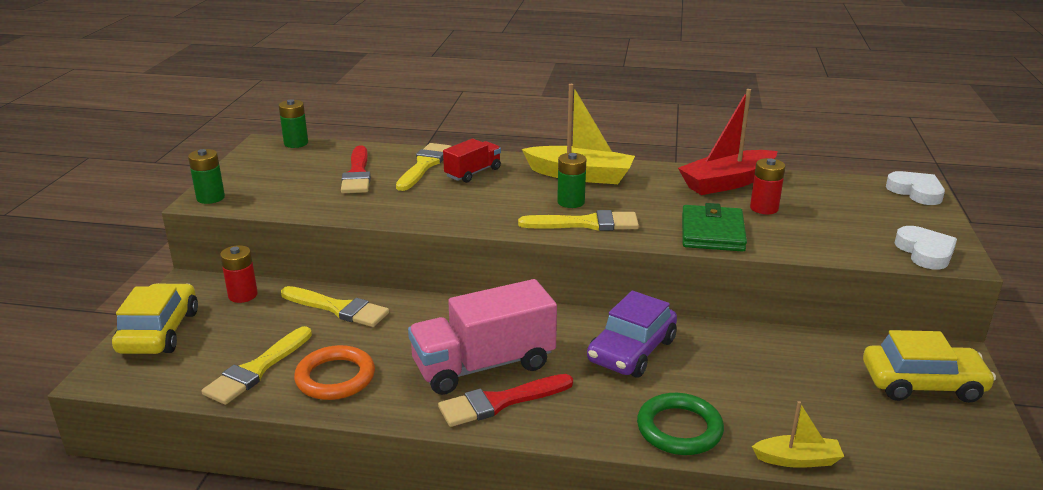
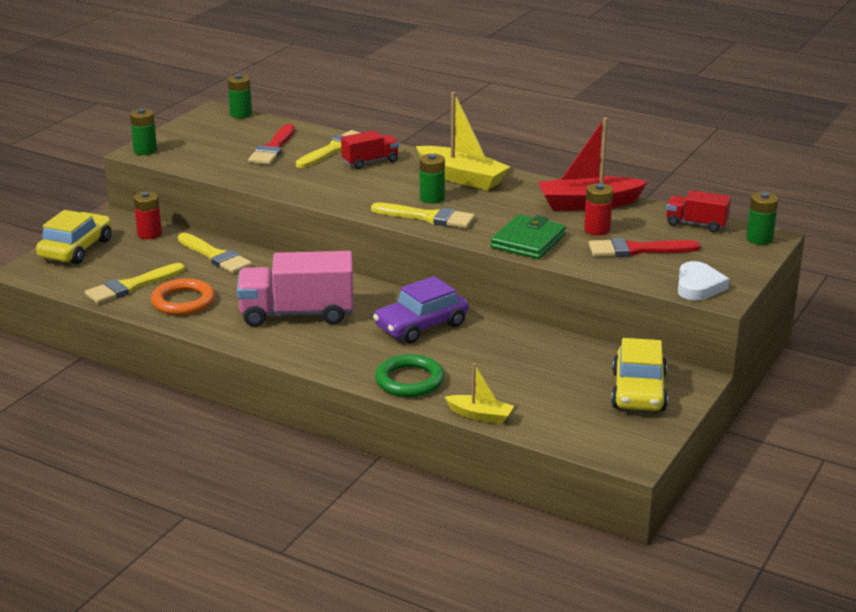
camera: 20 degrees right, 0 degrees up
red brush [438,374,573,427] -> red brush moved to [589,238,700,257]
yellow car [863,330,996,403] -> yellow car turned 75 degrees clockwise [611,338,668,411]
white heart [886,171,945,205] -> green battery [746,192,778,245]
none -> red truck [666,190,731,232]

